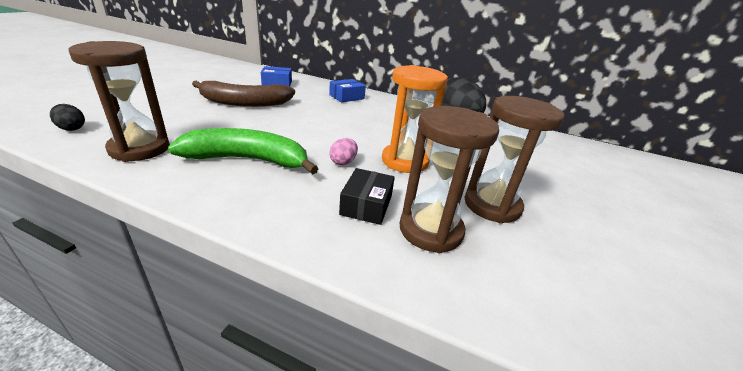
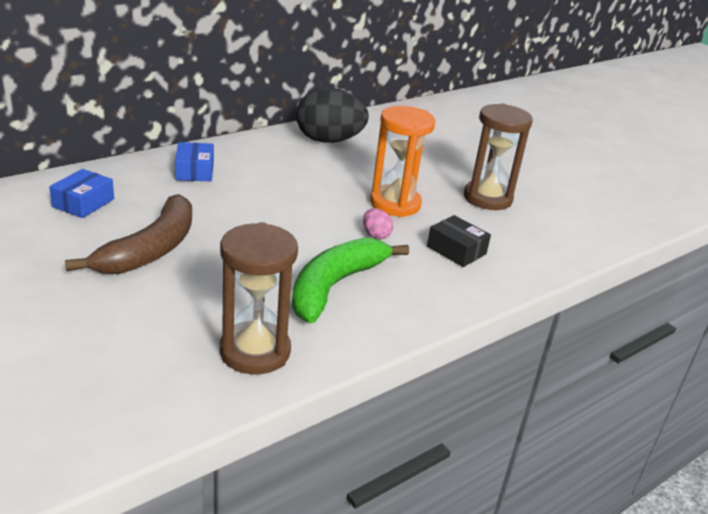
camera: 60 degrees left, 0 degrees up
black egg [50,104,85,131] -> none
brown hourglass [400,106,499,253] -> none

